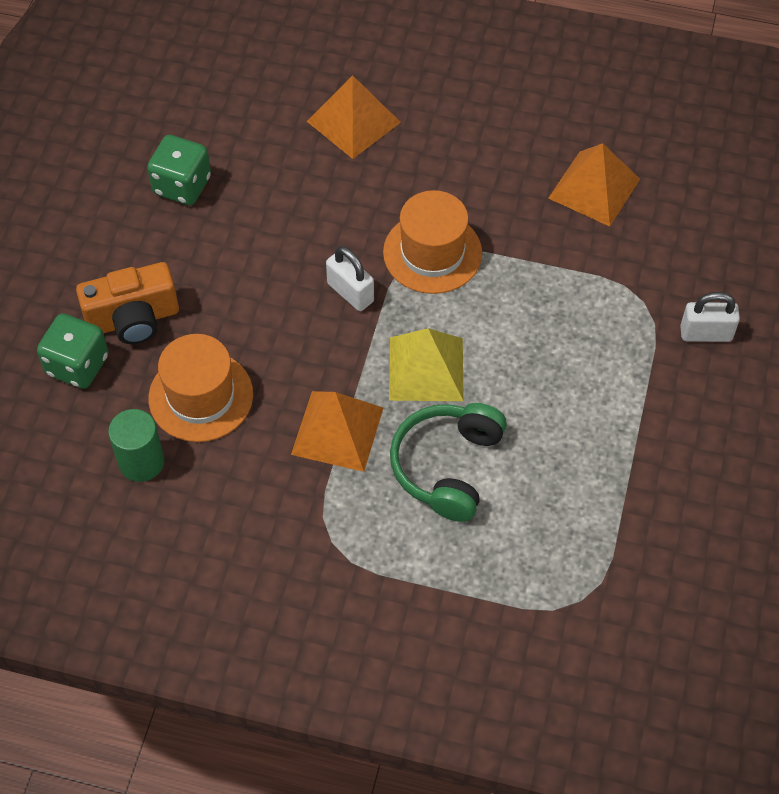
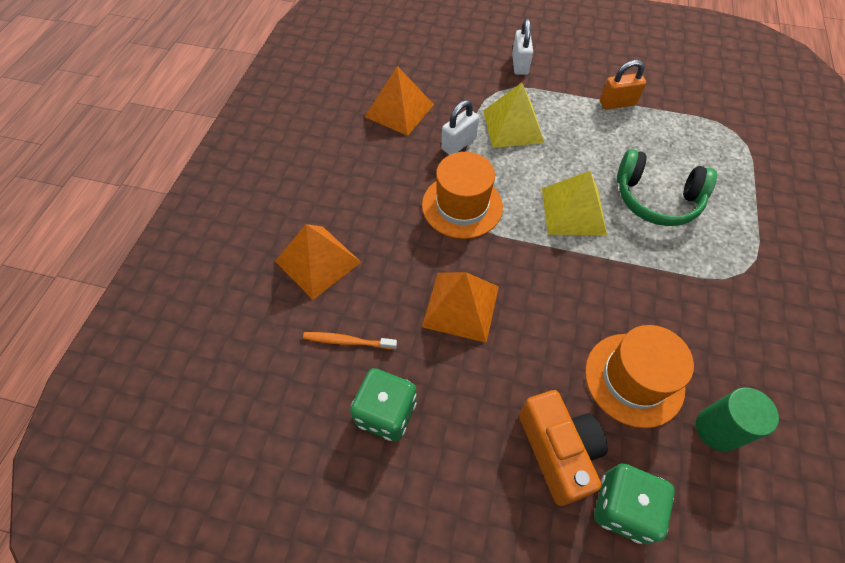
camera: 90 degrees left, 0 degrees up
orange pyramid [291,391,383,472] -> orange pyramid moved to [422,272,499,343]
white padlock [326,246,374,311] -> white padlock moved to [441,100,479,155]
none -> orange toothbrush [303,332,397,350]
none -> yellow pyramid [483,82,544,148]
none -> orange padlock [600,60,646,110]

